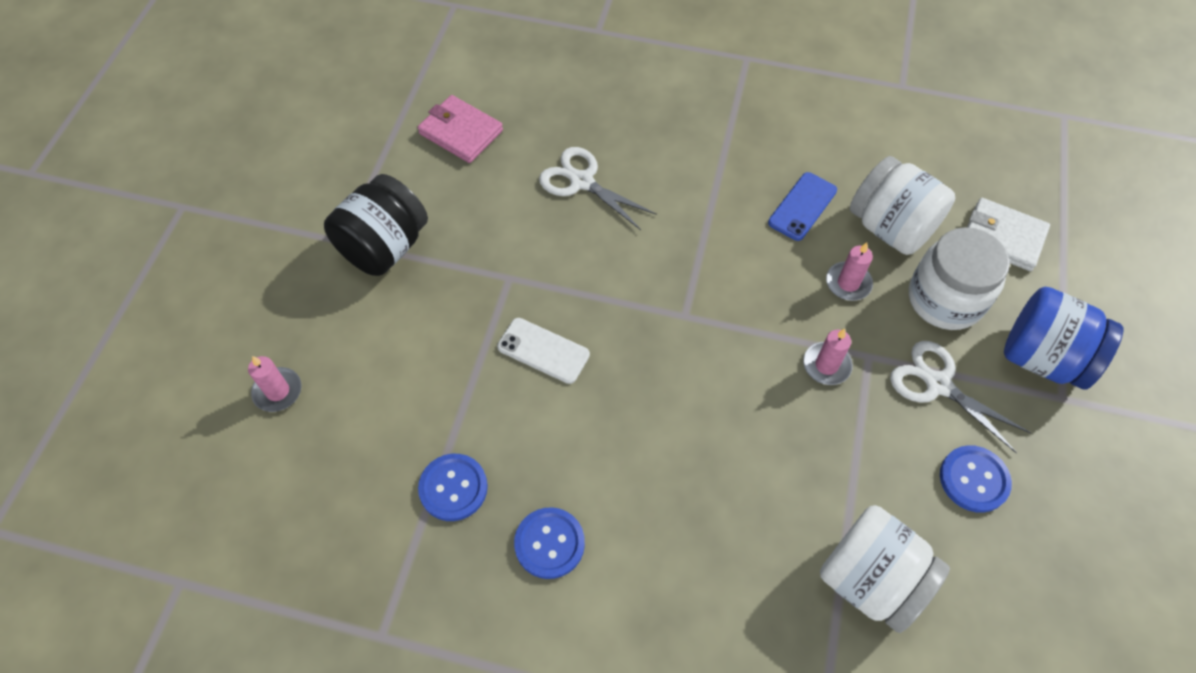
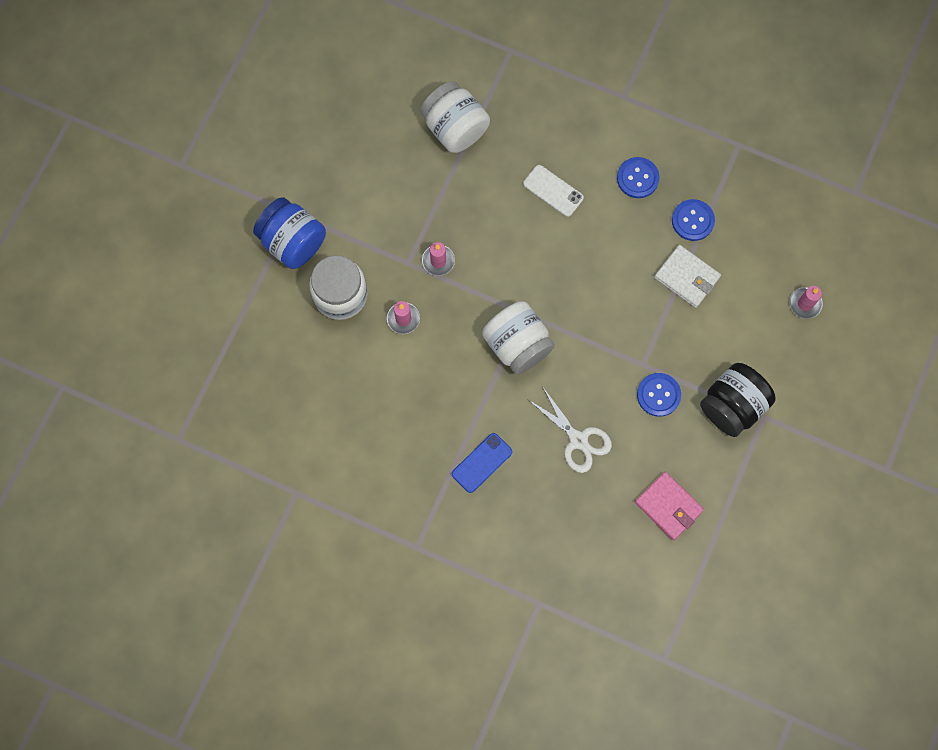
camera: 170 degrees left, 15 degrees up
white phone [497,318,590,384] -> white phone moved to [523,165,584,217]
blue phone [768,172,837,241] -> blue phone moved to [452,433,512,493]
white jar [850,156,955,255] -> white jar moved to [482,301,555,375]
white scissors [890,341,1031,453] -> none
blue button [940,445,1012,513] -> blue button moved to [637,373,681,417]
white wallet [967,198,1050,271] -> white wallet moved to [654,245,721,308]

